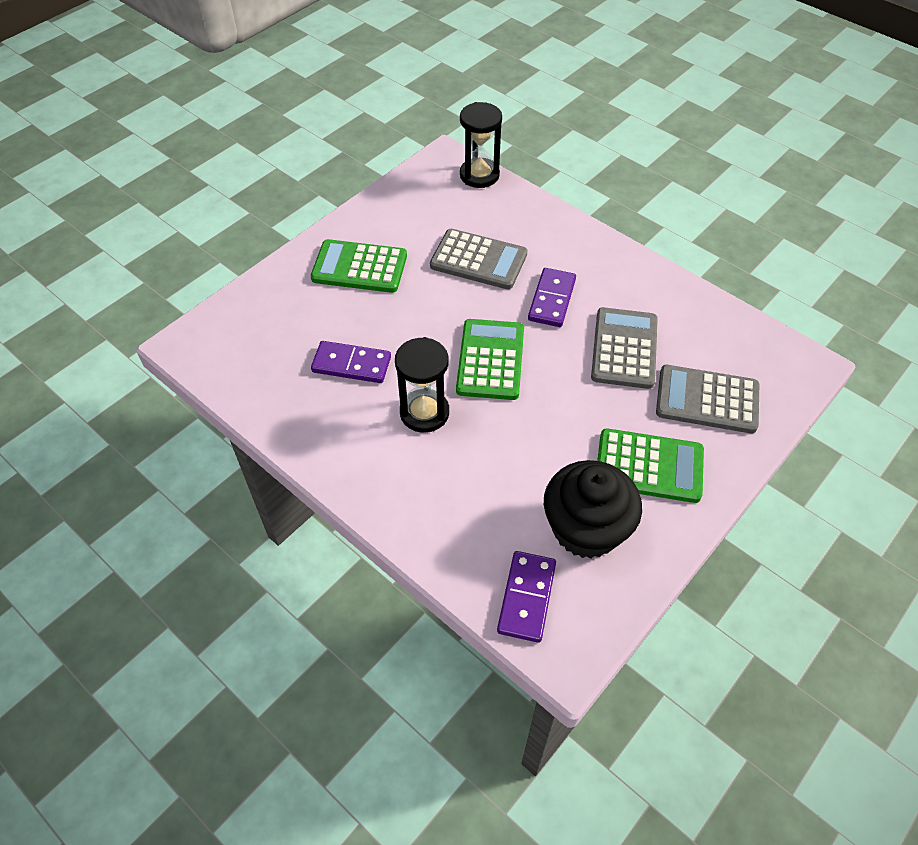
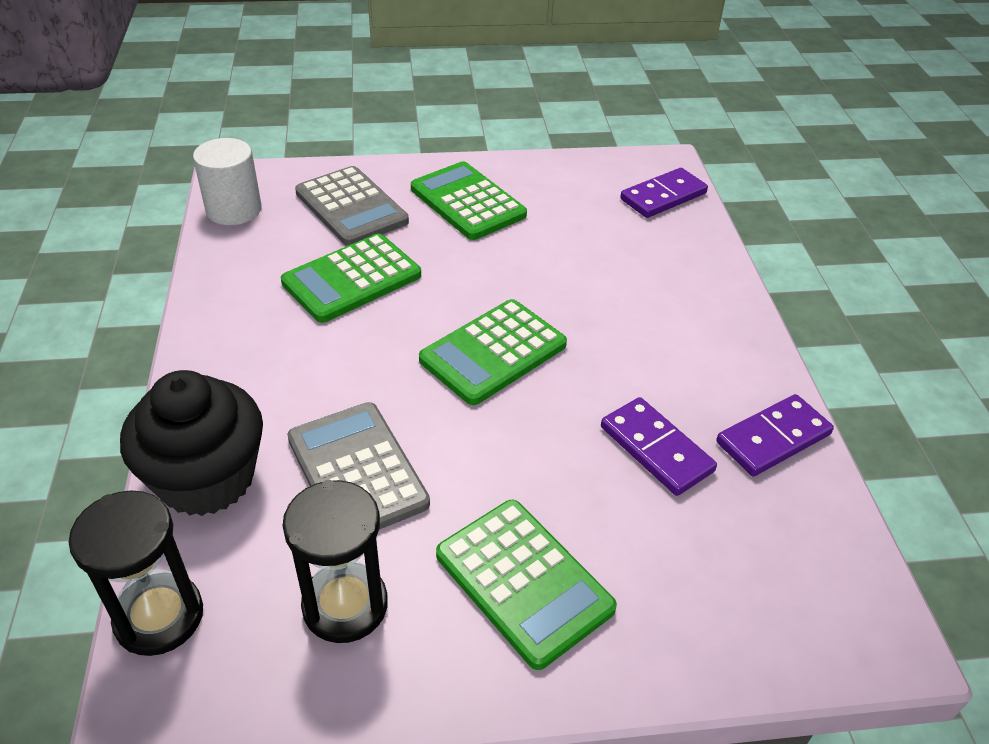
camera: 140 degrees left, 10 degrees down
black hourglass [395,337,449,433] -> black hourglass moved to [283,480,388,643]
purple domino [528,268,576,327] -> purple domino moved to [716,394,834,476]
black cupcake [544,460,642,558] -> black cupcake moved to [120,370,263,516]
grey calculator [591,307,658,389] -> green calculator [281,234,421,323]
none -> white cylinder [193,138,262,225]

